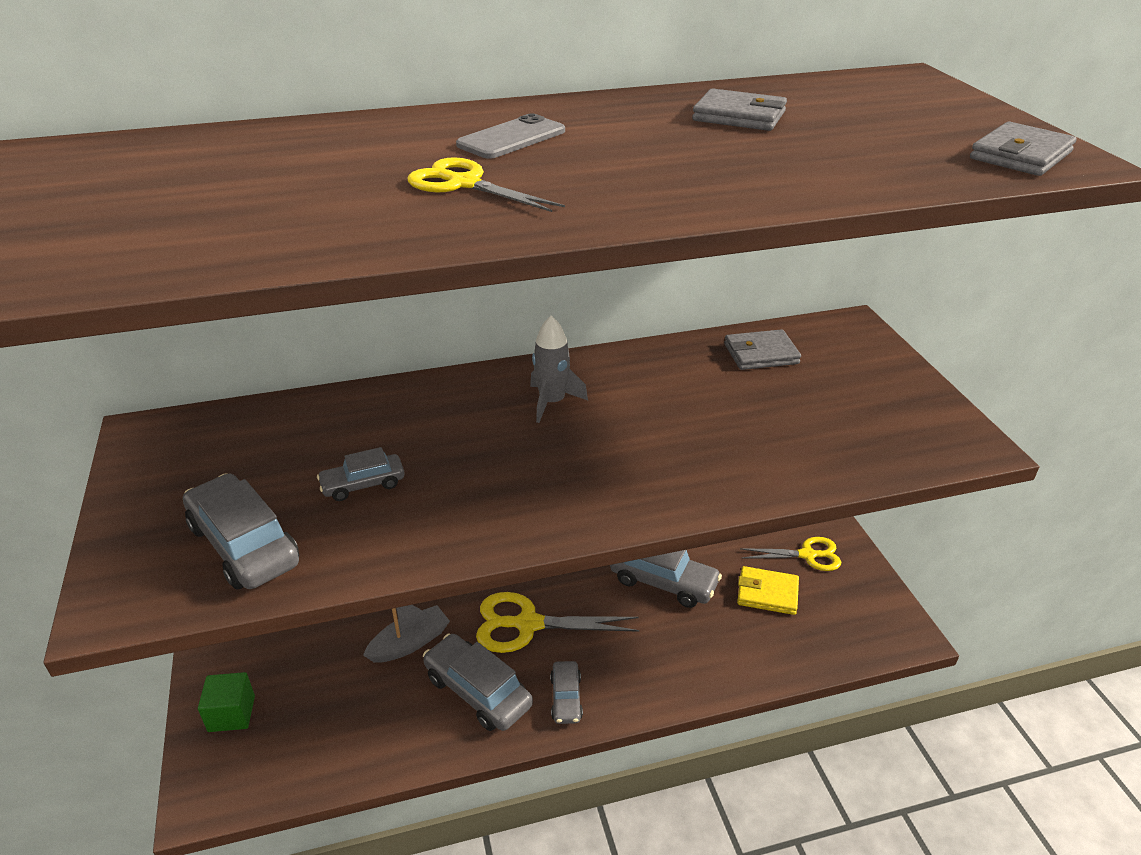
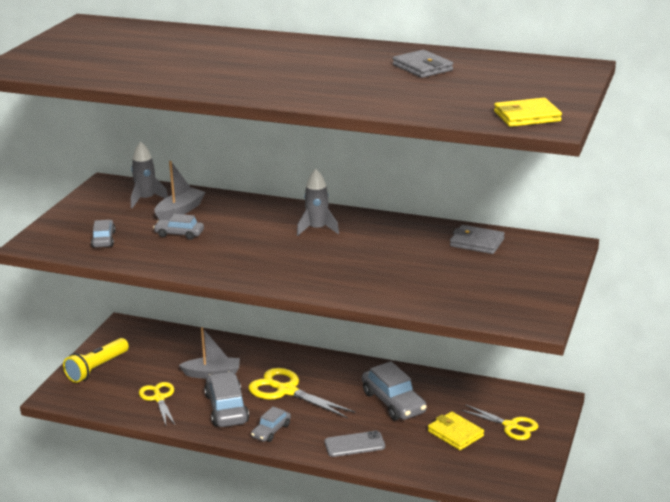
camera: 35 degrees right, 10 degrees down
grey car [183,473,299,590] -> grey car [91,220,116,248], size x0.57
green cube [198,672,255,732] -> yellow flashlight [63,338,129,383]
yellow scissors [408,157,565,212] -> yellow scissors moved to [139,382,175,425]
grey phone [456,113,565,159] -> grey phone moved to [324,431,385,457]
grey wallet [970,121,1077,176] -> yellow wallet [494,98,562,127]
none -> grey rocket [131,141,168,208]
none -> grey boat [154,161,205,220]

